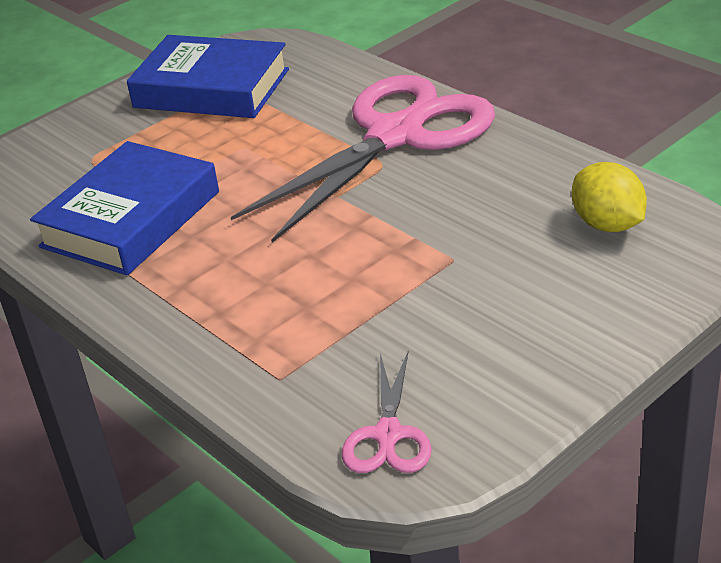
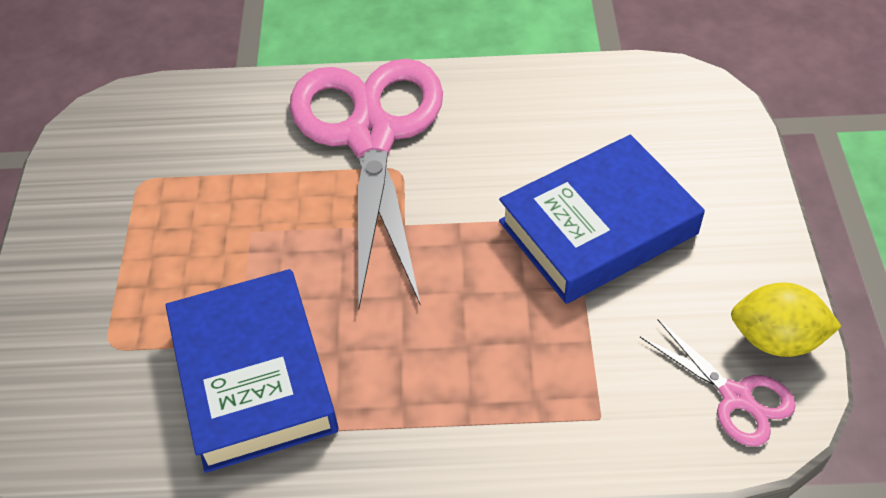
camera: 50 degrees left, 15 degrees up
blue book [127,35,289,118] -> blue book moved to [499,135,705,304]
yellow lemon [572,162,647,232] -> yellow lemon moved to [731,283,842,357]

